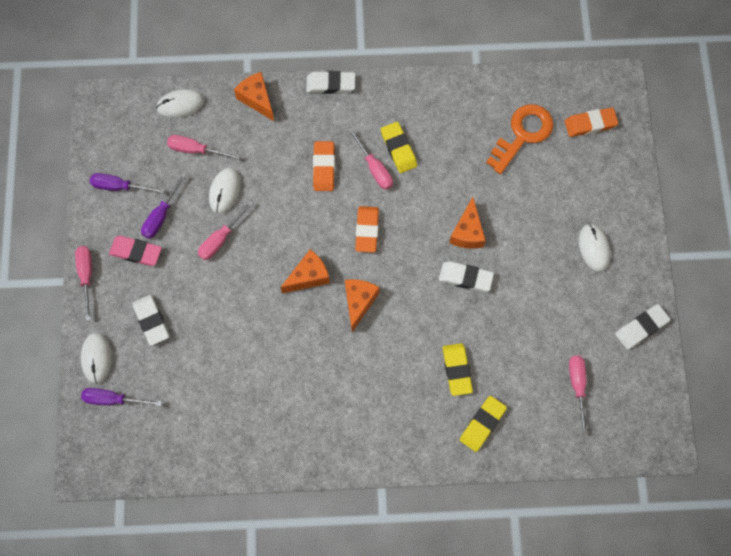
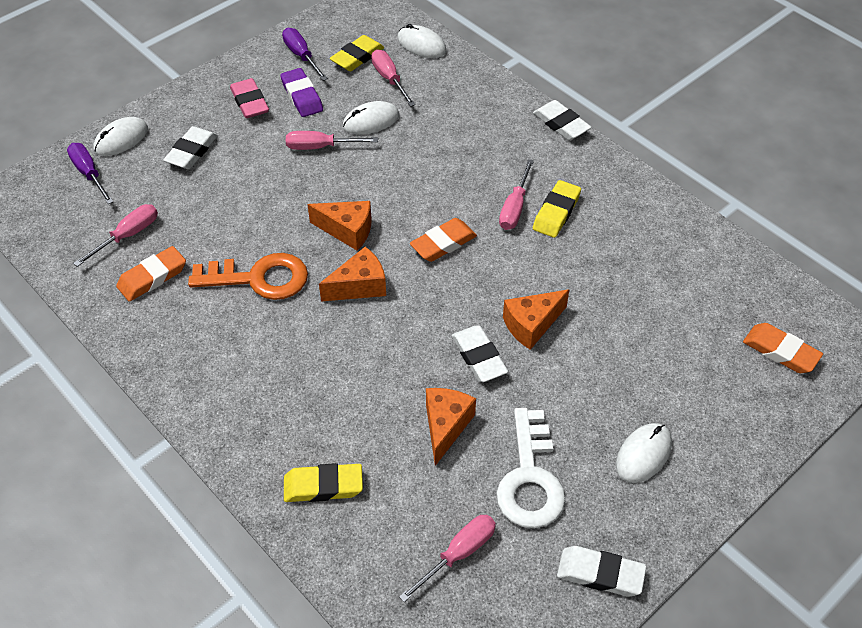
camera: 50 degrees right, 20 degrees down
pink screwdriver [75,246,92,321] -> pink screwdriver moved to [73,204,158,267]
purple screwdriver [141,173,186,239] -> purple eraser [280,68,323,117]
orange cheese [234,72,274,121] -> orange cheese moved to [426,388,476,466]
orange eraser [313,141,335,191] -> orange eraser moved to [116,246,186,302]
yellow eraser [443,343,473,396] -> yellow eraser moved to [330,35,384,71]
orange key [486,104,554,174] -> orange key moved to [188,253,308,300]
none -> white key [496,408,566,528]

